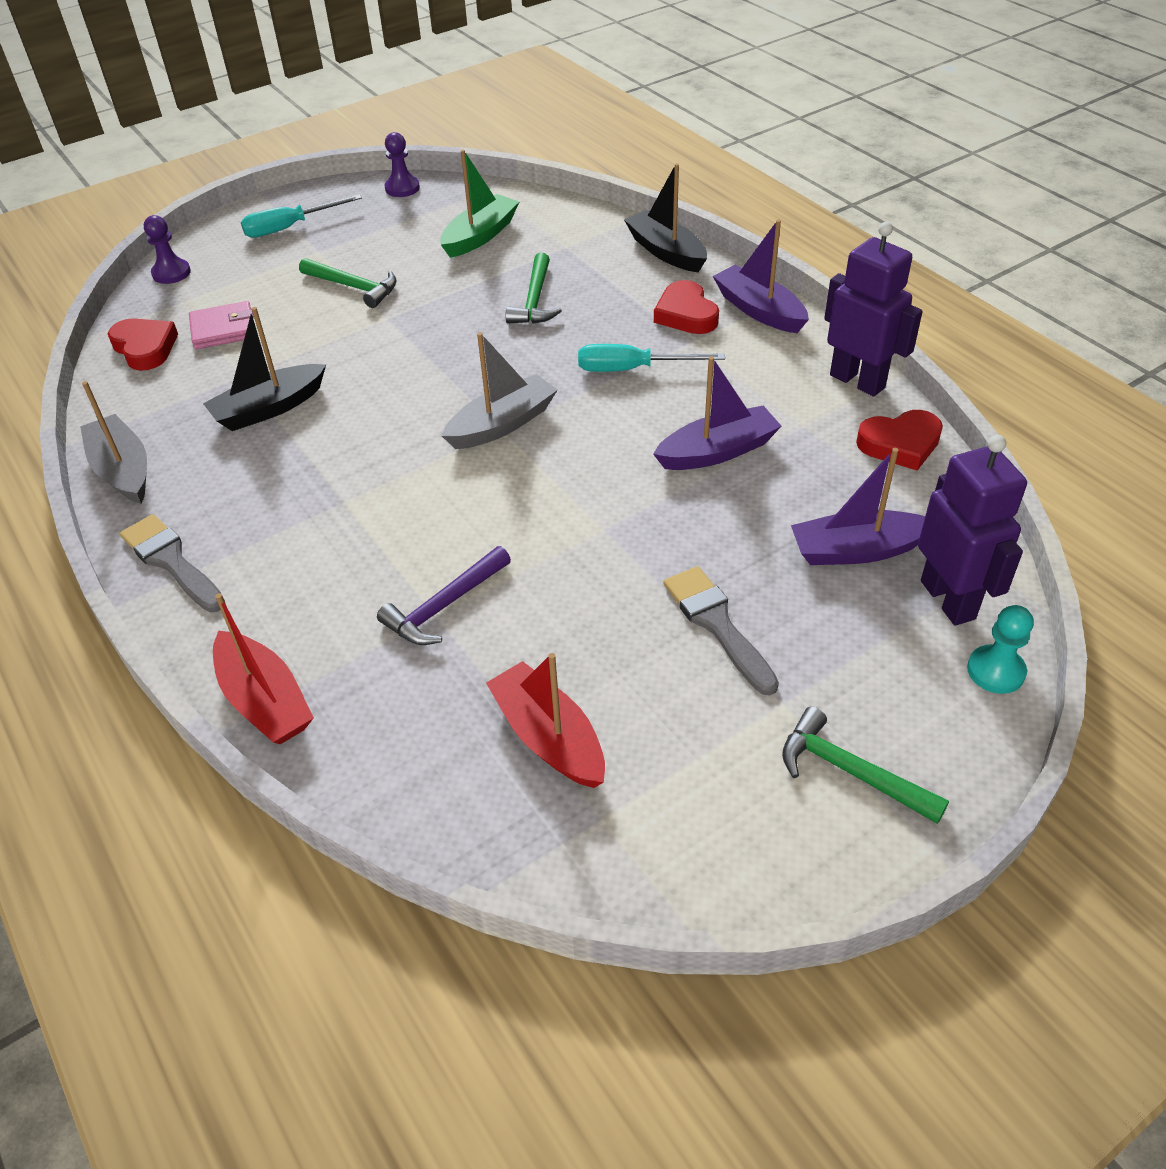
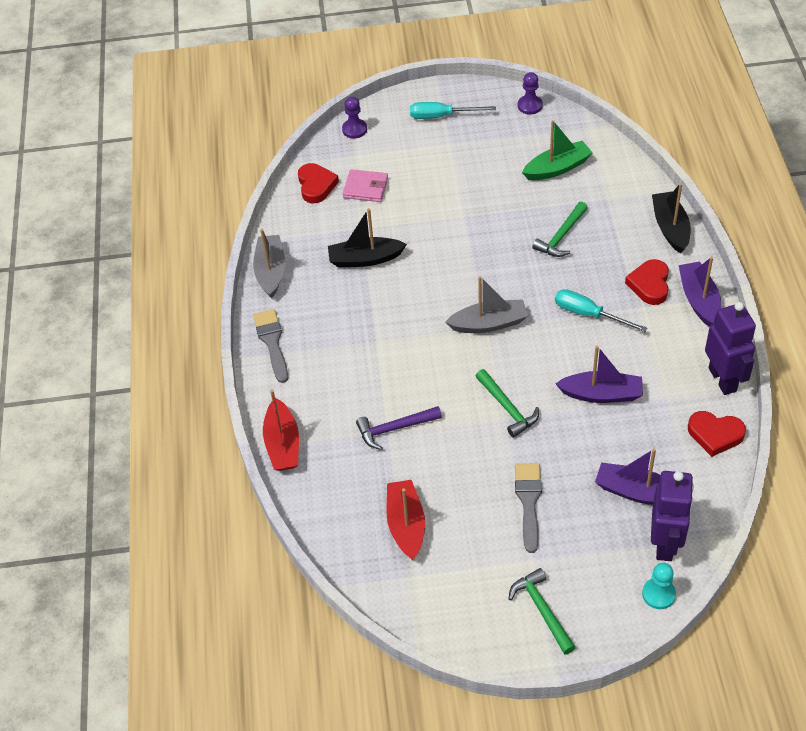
camera: 30 degrees right, 5 degrees up
green hammer [299,258,397,308] -> green hammer moved to [475,369,539,438]

